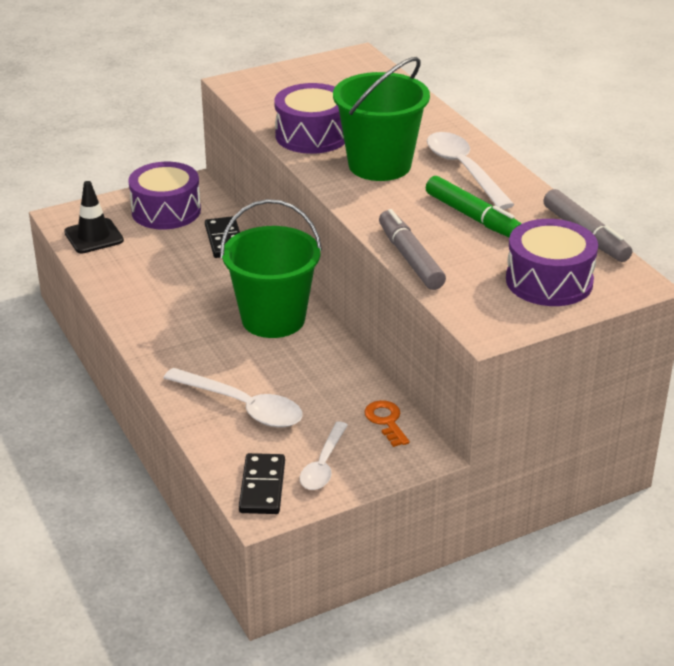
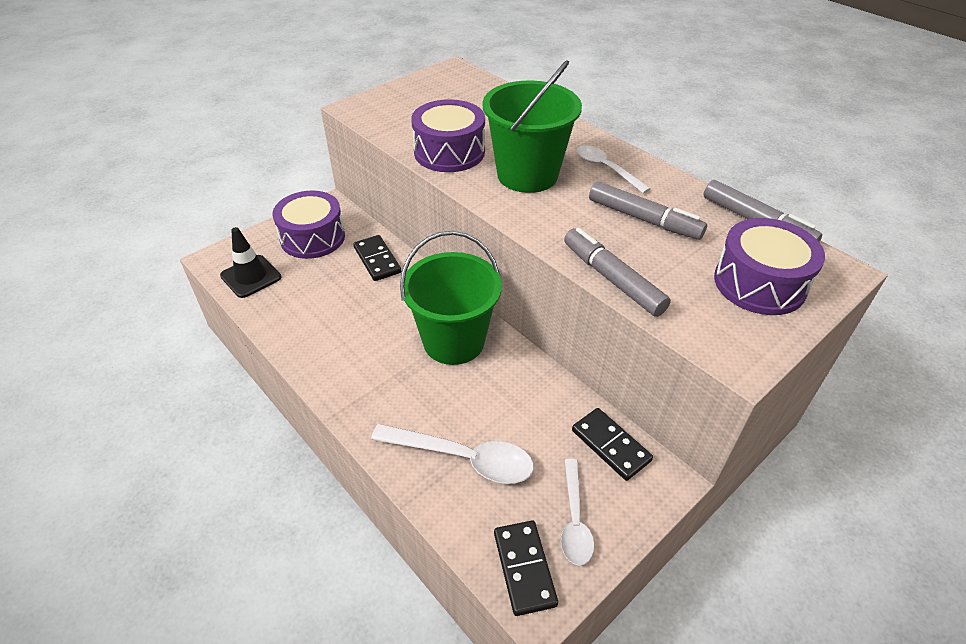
camera: 15 degrees left, 10 degrees up
orange key [364,400,410,447] -> black domino [572,408,653,481]
green marker [426,176,522,237] -> grey marker [589,181,707,240]
white spoon [427,132,515,210] -> white spoon [577,145,651,194], size x0.65

